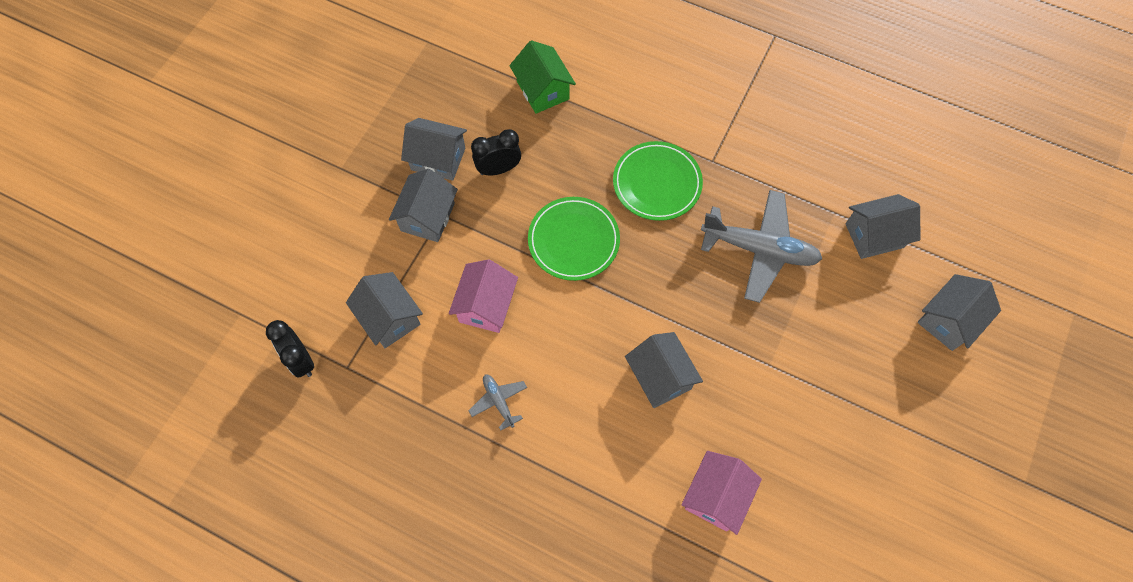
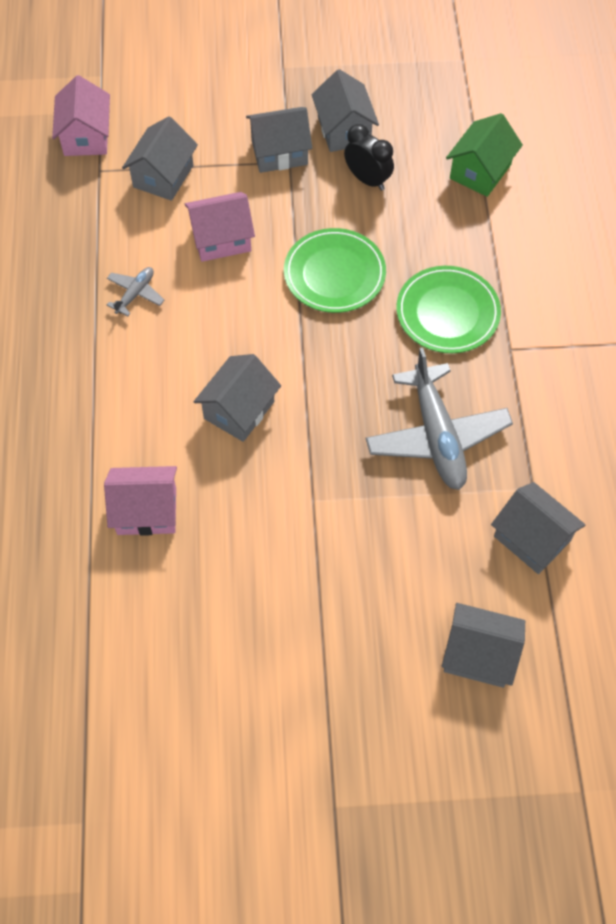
camera: 60 degrees right, 5 degrees down
black clock [266,320,314,378] -> pink house [52,75,110,156]

